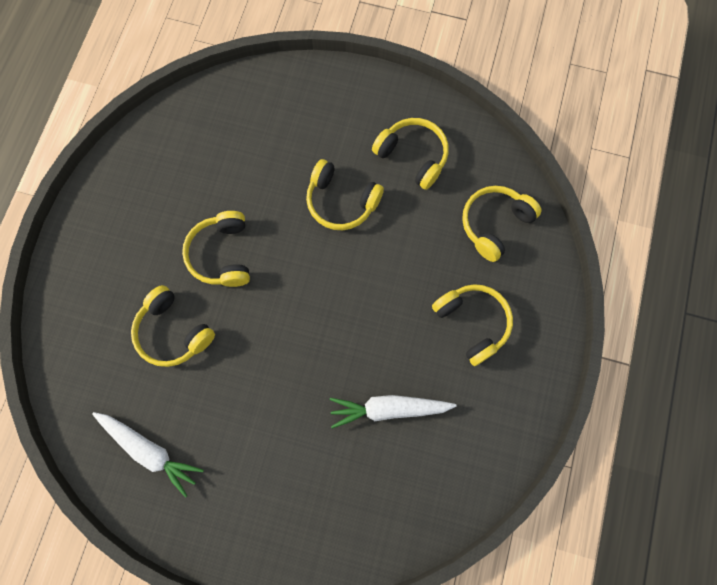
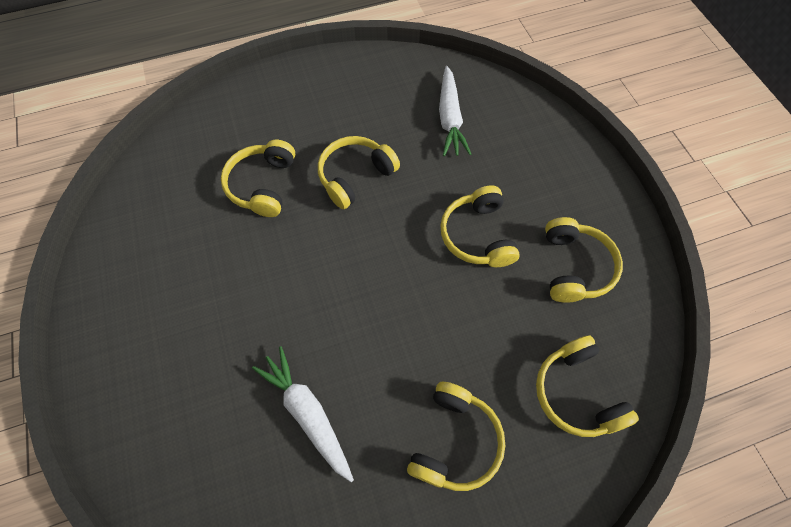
camera: 55 degrees right, 10 degrees down
white carrot [92,412,204,498] -> white carrot moved to [439,66,471,156]
yellow headphones [462,186,541,262] -> yellow headphones turned 120 degrees counterclockwise [536,335,639,437]

